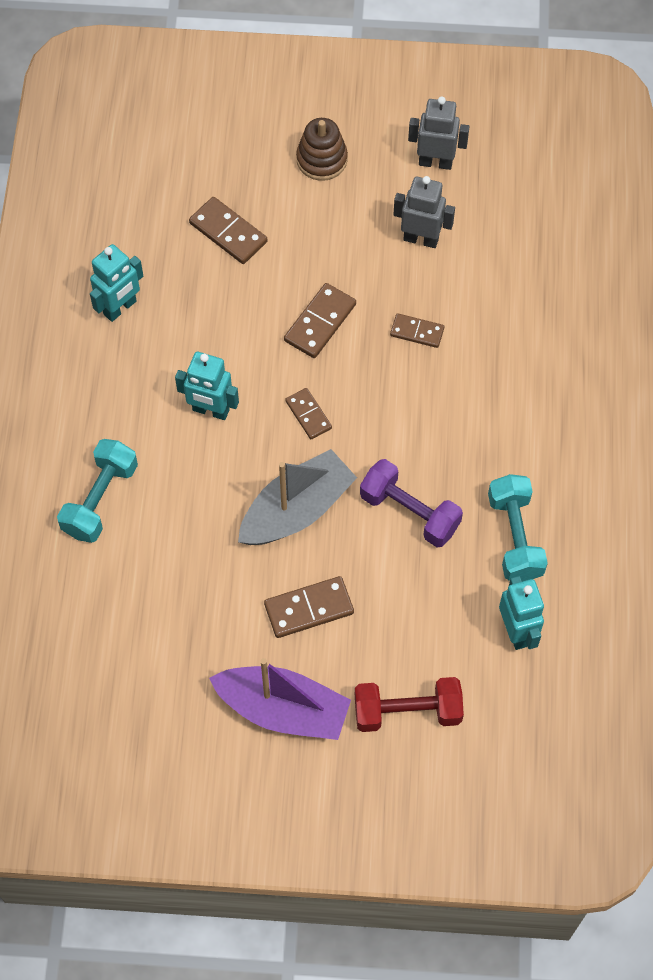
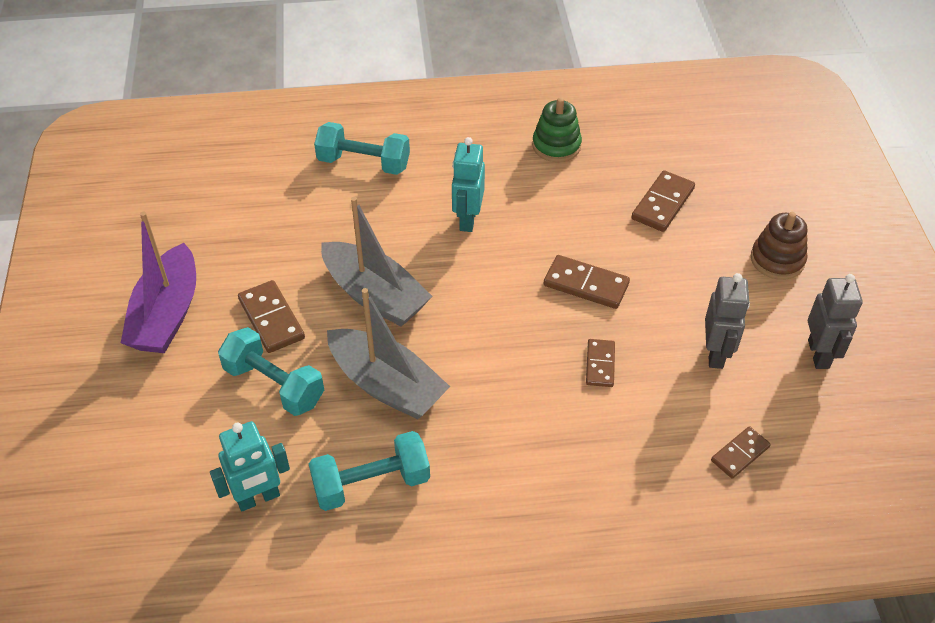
camera: 80 degrees right, 15 degrees down
turquoise robot [90,244,143,322] -> green stacking toy [532,97,582,162]
brown domino [285,388,332,439] -> brown domino moved to [711,426,771,479]
red dumbbell [355,677,464,732] -> none
purple dumbbell [360,459,463,547] -> grey boat [327,288,450,420]
none -> turquoise dumbbell [218,327,324,416]

